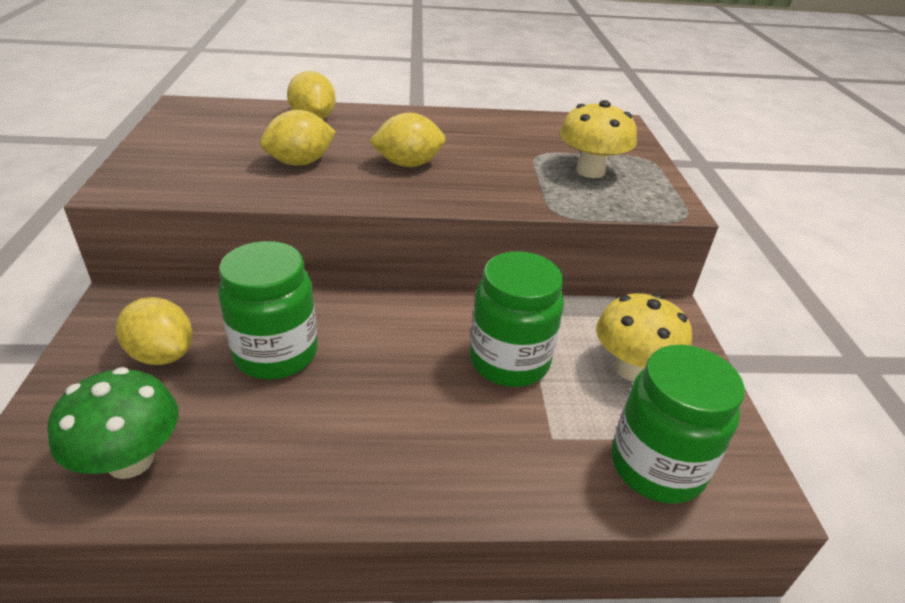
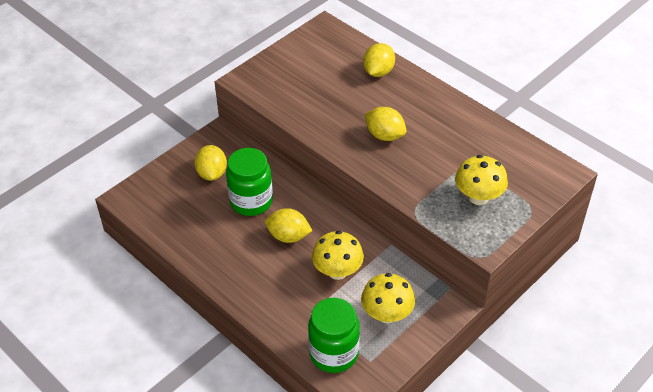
camera: 50 degrees right, 10 degrees up
green mushroom [47,367,179,479] -> none
yellow lemon [260,110,336,166] -> yellow lemon moved to [265,208,313,243]
green jar [470,251,564,387] -> yellow mushroom [312,231,364,280]

